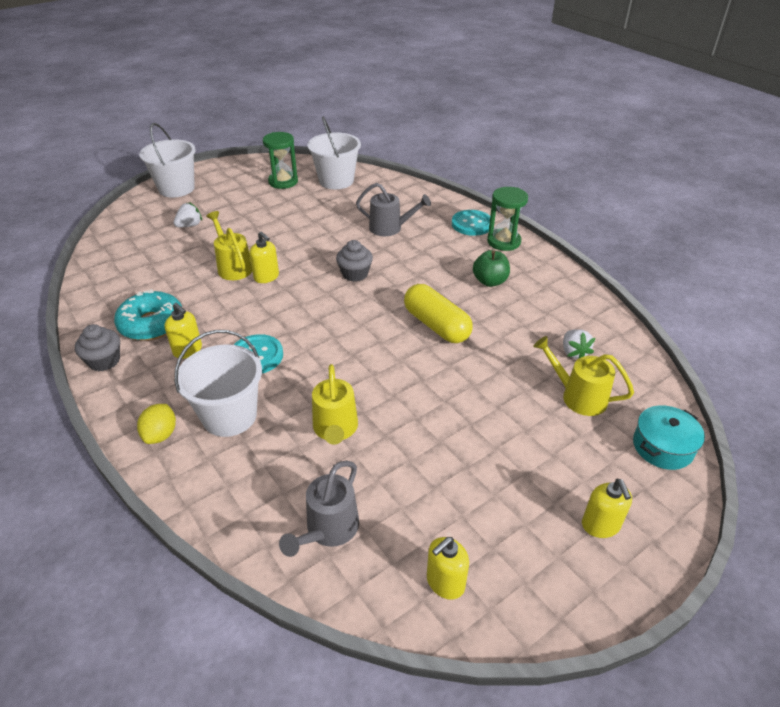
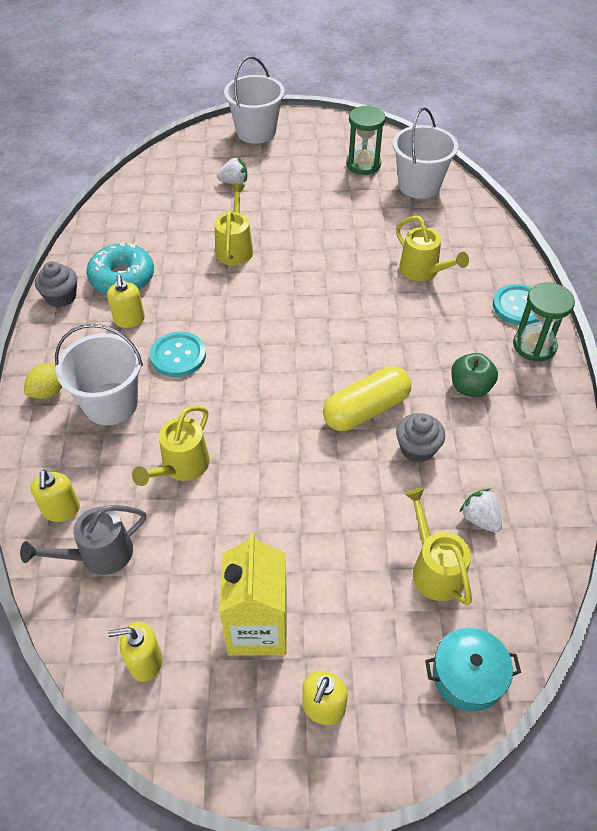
camera: 35 degrees right, 10 degrees up
yellow soap dispenser [249,231,279,283] -> yellow soap dispenser moved to [31,470,80,522]
grey cupcake [336,240,373,282] -> grey cupcake moved to [396,413,445,463]
grey watering can [356,183,431,236] -> yellow watering can [396,216,469,281]
yellow capsule [404,284,473,343] -> yellow capsule turned 60 degrees clockwise [323,366,412,431]
white strawberry [563,329,595,359] -> white strawberry turned 120 degrees clockwise [459,488,502,533]
none -> yellow carton [219,533,287,656]

